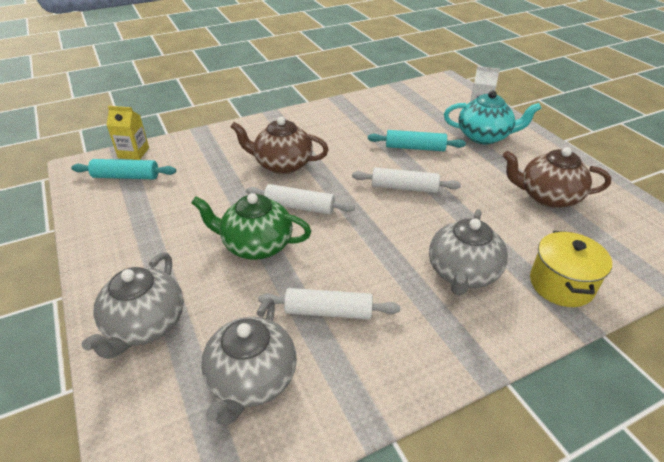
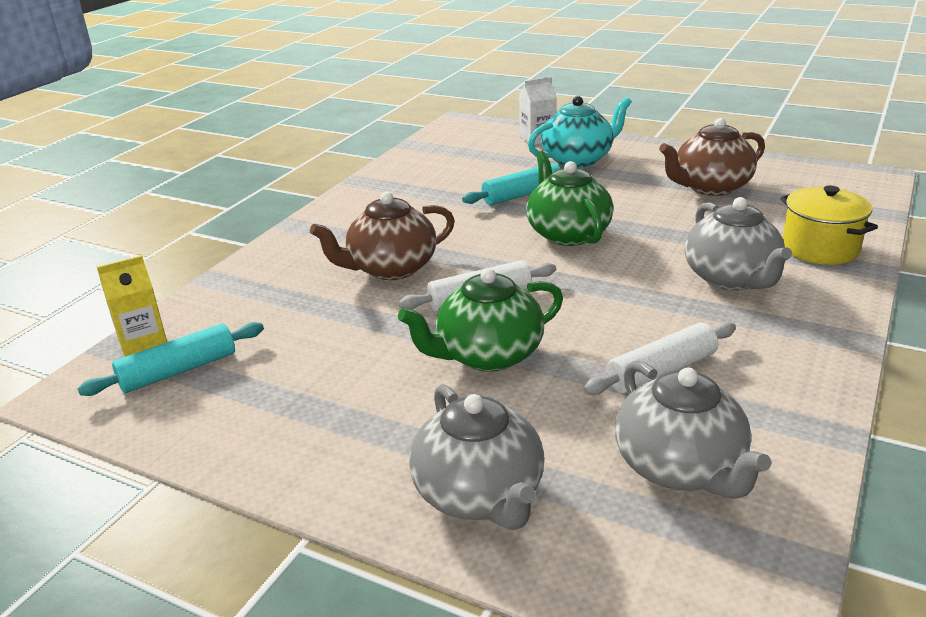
camera: 35 degrees left, 10 degrees down
white rolling pin [352,167,461,193] -> green teapot [526,151,614,246]

